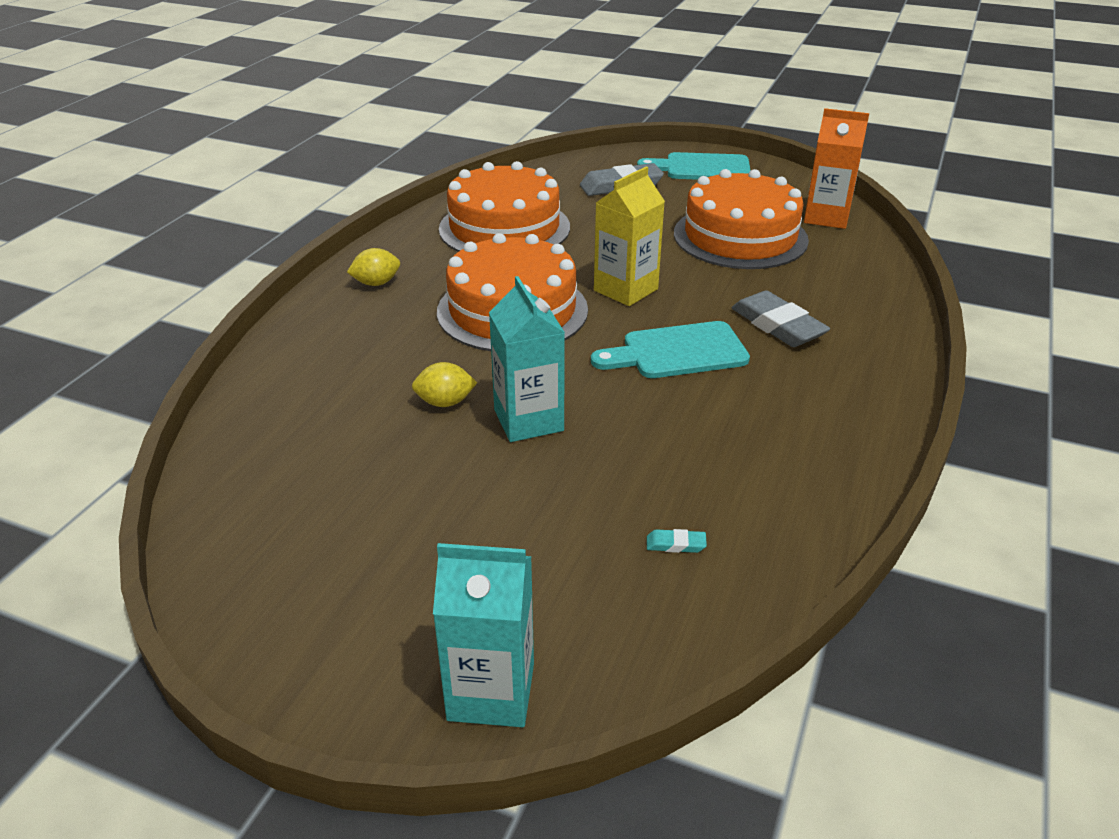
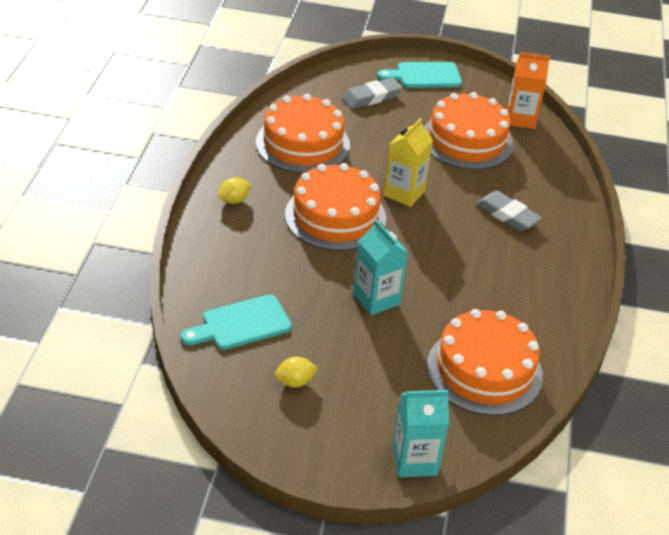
camera: 15 degrees left, 5 degrees up
yellow lemon [412,362,477,407] -> yellow lemon moved to [275,357,318,388]
turquoise cutting board [591,321,750,378] -> turquoise cutting board moved to [181,295,292,350]
turquoise eraser [647,529,707,553] -> orange cake [427,309,543,416]

